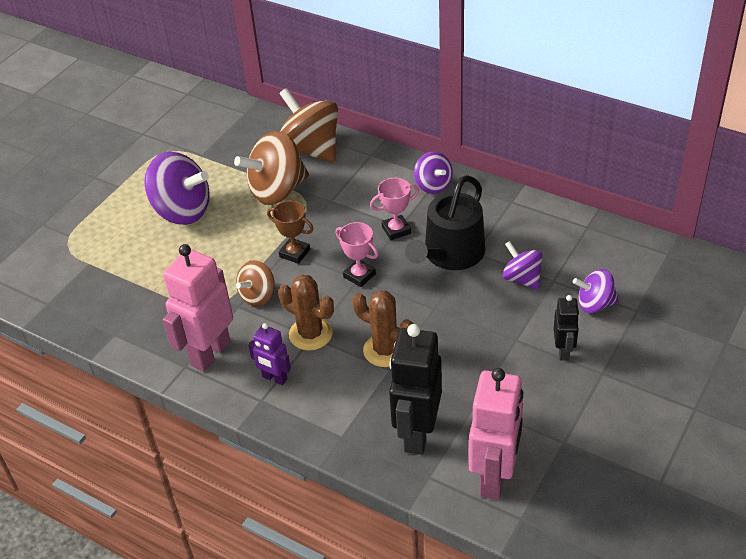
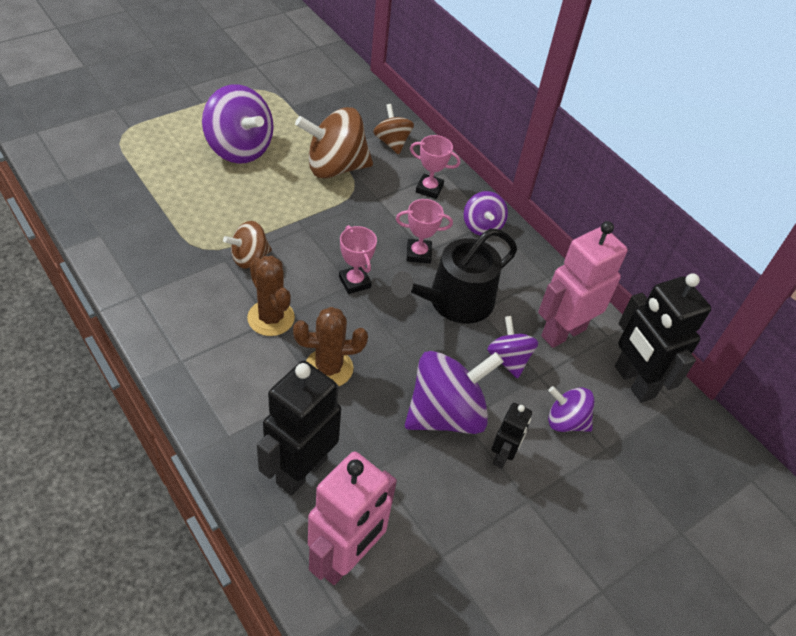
camera: 15 degrees right, 5 degrees up
pink robot [163,244,233,372] -> pink robot moved to [538,221,628,348]
purple robot [248,323,291,385] -> none
brown trophy [267,201,314,264] -> none
brown spinning top [279,88,338,163] -> brown spinning top [373,104,414,154], size x0.56
brown cactus [352,290,413,367] -> brown cactus turned 60 degrees counterclockwise [293,307,368,386]
none -> purple spinning top [405,351,504,434]
none -> pink trophy [410,135,460,199]
none -> black robot [615,273,711,403]

